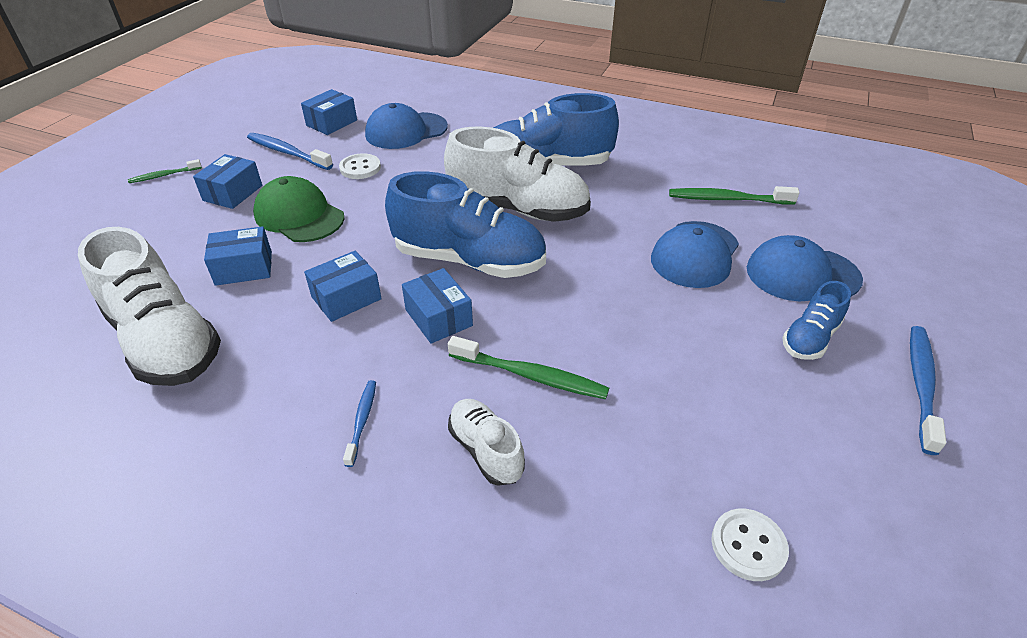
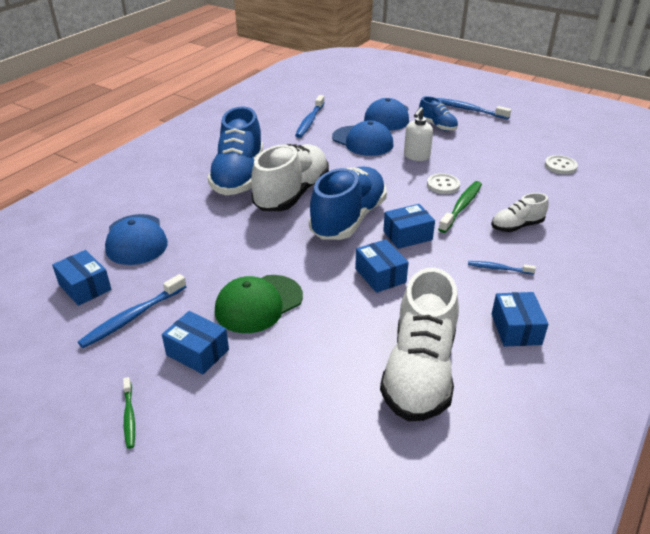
camera: 80 degrees left, 5 degrees down
white shoe [78,227,221,386] -> white shoe turned 135 degrees clockwise [380,268,459,422]
blue box [204,226,272,286] -> blue box moved to [492,292,549,347]
white button [339,153,381,179] -> white button moved to [427,173,460,194]
green toothbrush [669,186,800,205] -> blue toothbrush [295,95,325,138]
none -> white soap dispenser [404,107,433,161]

